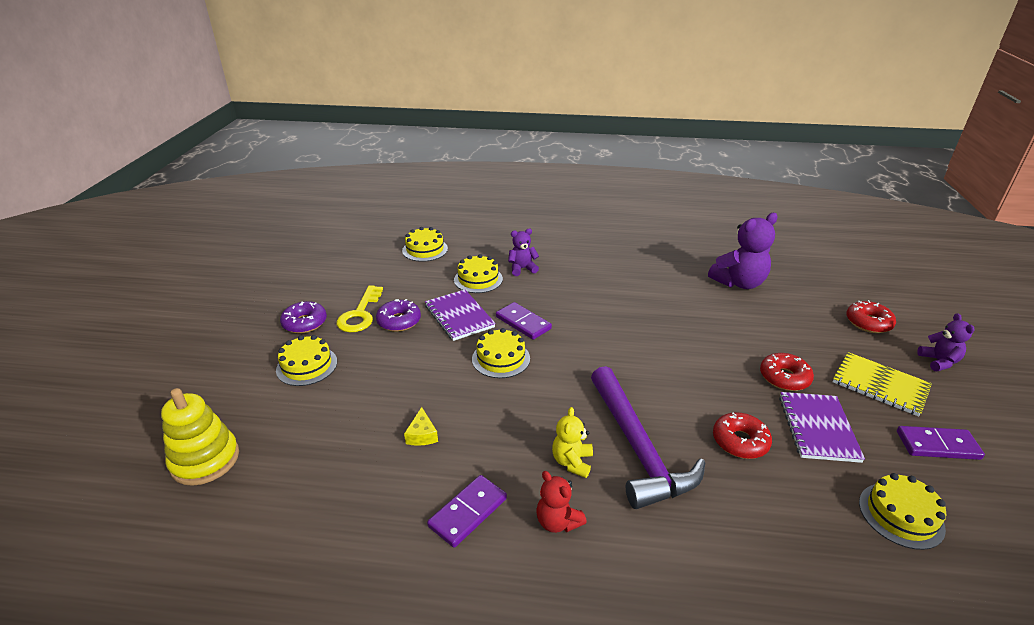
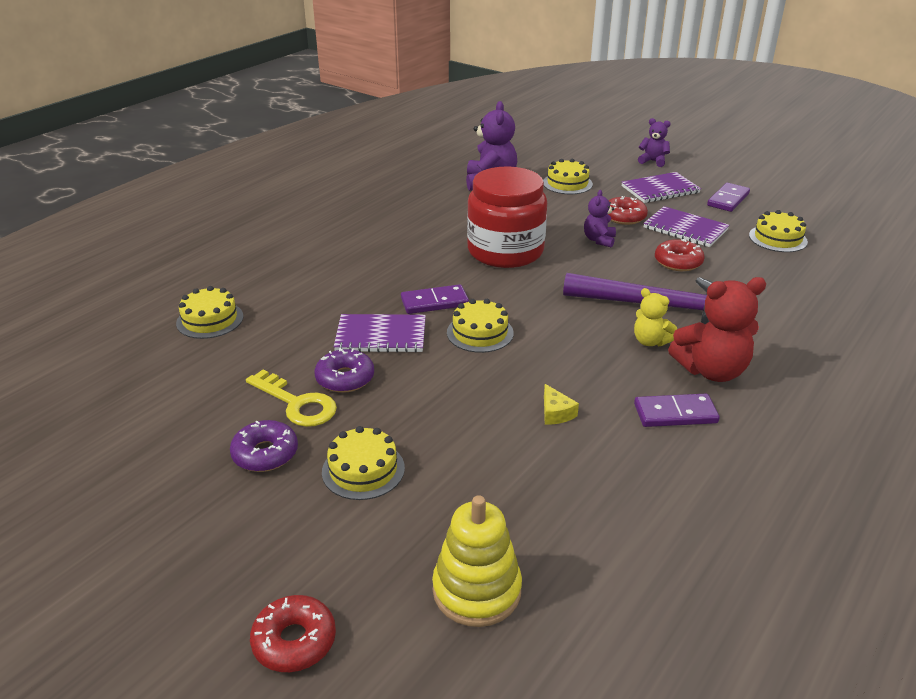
camera: 60 degrees left, 0 degrees up
yellow cheese [404,407,438,446] -> yellow cheese turned 45 degrees clockwise [544,384,579,425]
purple domino [427,475,507,548] -> purple domino turned 75 degrees counterclockwise [634,394,720,427]
yellow cake [454,254,503,293] -> yellow cake moved to [543,159,593,194]
purple teddy bear [508,229,539,276] -> purple teddy bear moved to [584,190,616,248]
red teddy bear [537,471,587,533] -> red teddy bear [668,277,766,382], size x1.78
yellow notebook [832,352,932,417] -> purple notebook [622,172,701,203]
red donut [846,300,896,333] -> red donut moved to [250,595,336,672]
none -> red jar [467,166,547,268]

